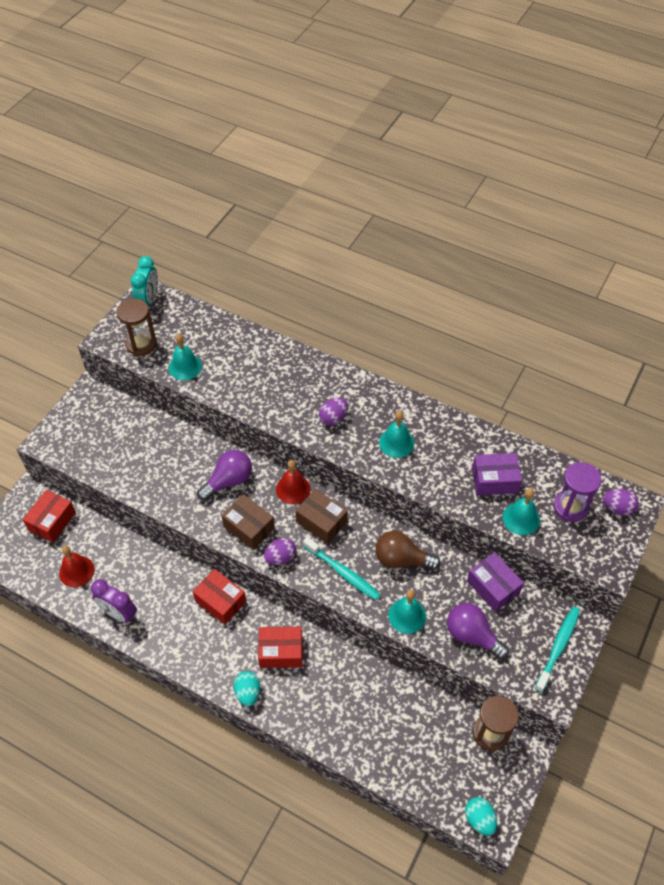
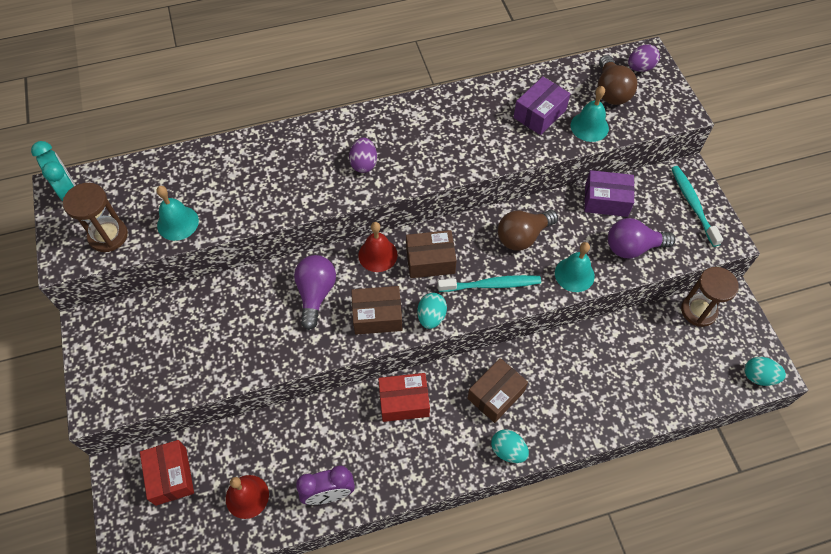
camera: 45 degrees left, 5 degrees up
red box [258,627,303,668] -> brown box [467,358,528,423]
purple egg [264,538,296,565] -> turquoise egg [417,293,447,329]
turquoise bell [379,411,414,458] -> none
purple hourglass [554,462,601,522] -> brown light bulb [598,55,638,105]

